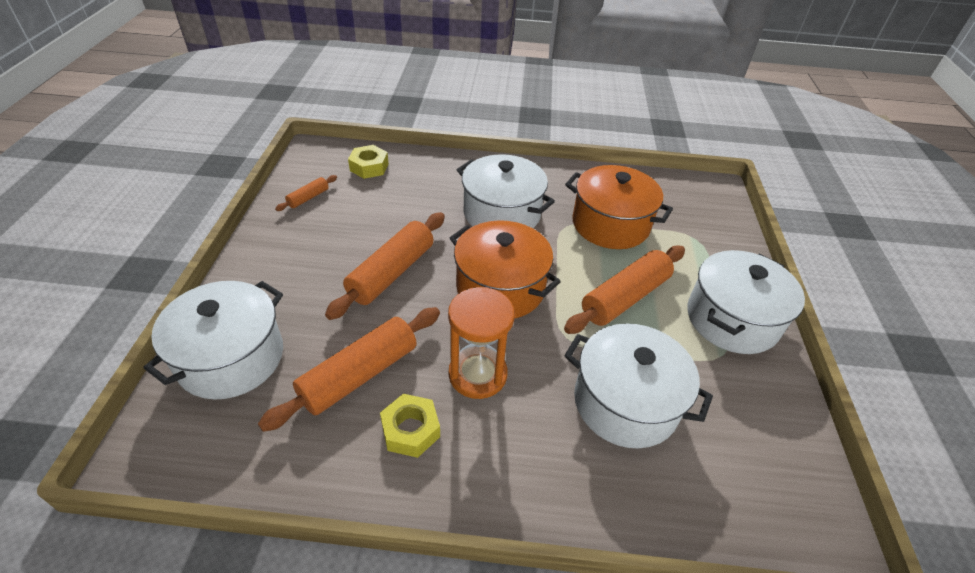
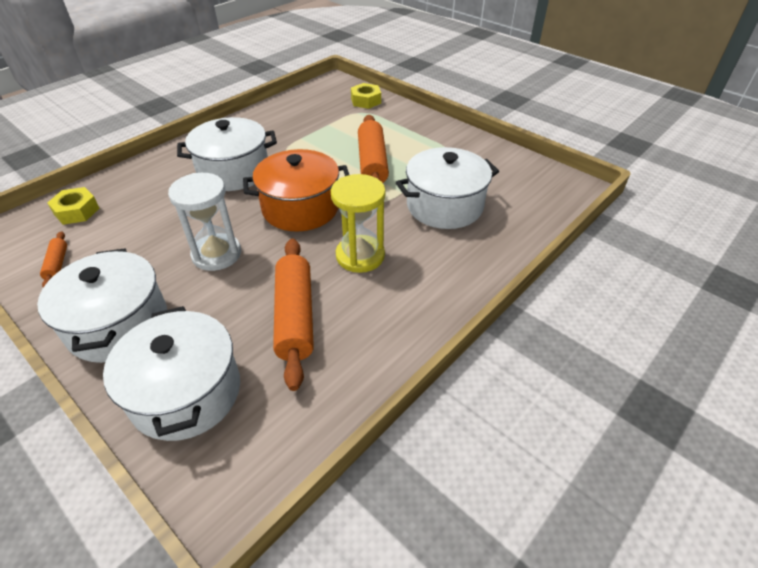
camera: 50 degrees left, 0 degrees up
orange rolling pin [325,212,445,320] -> white hourglass [168,173,241,271]
yellow nut [380,394,440,458] -> yellow nut moved to [351,83,381,109]
orange hourglass [448,287,515,399] -> yellow hourglass [331,174,386,273]
orange pot [565,165,673,249] -> none
white pot [687,250,805,354] -> white pot moved to [37,248,167,363]

